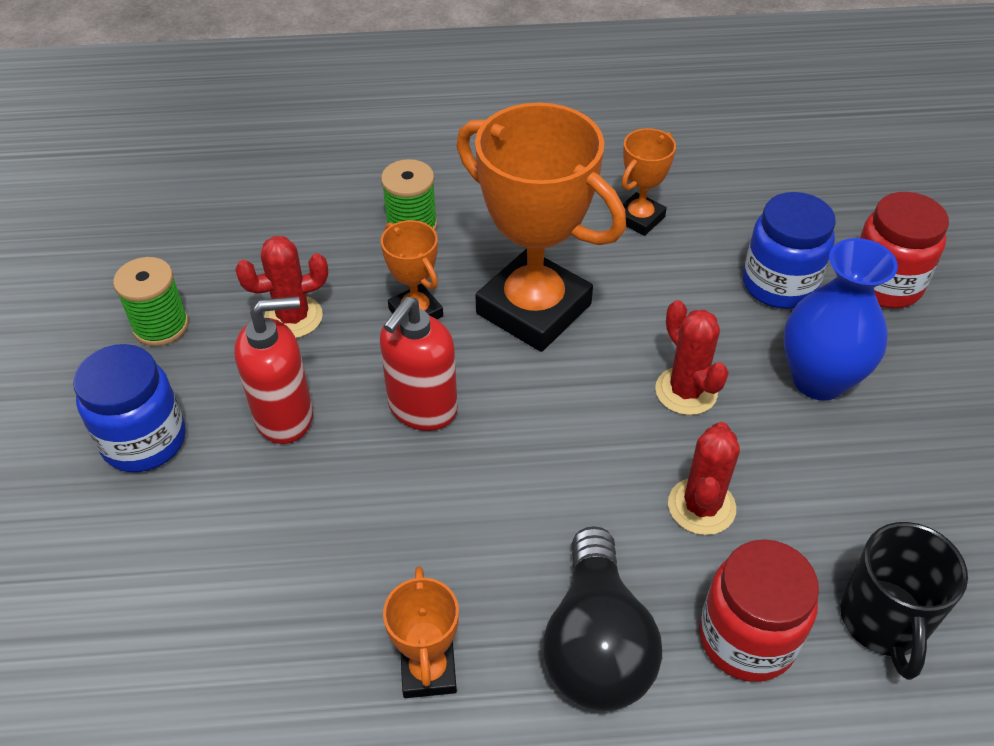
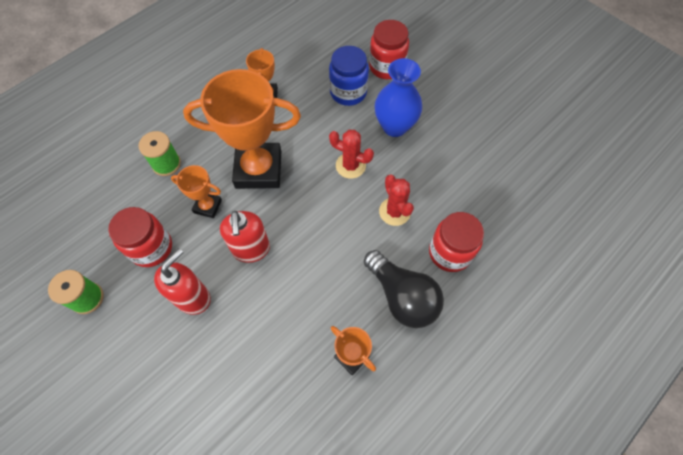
camera: 40 degrees left, 15 degrees up
blue jar [73,344,186,472] -> none
red cactus [235,236,328,338] -> red jar [108,207,172,267]
black mug [840,522,968,680] -> none

